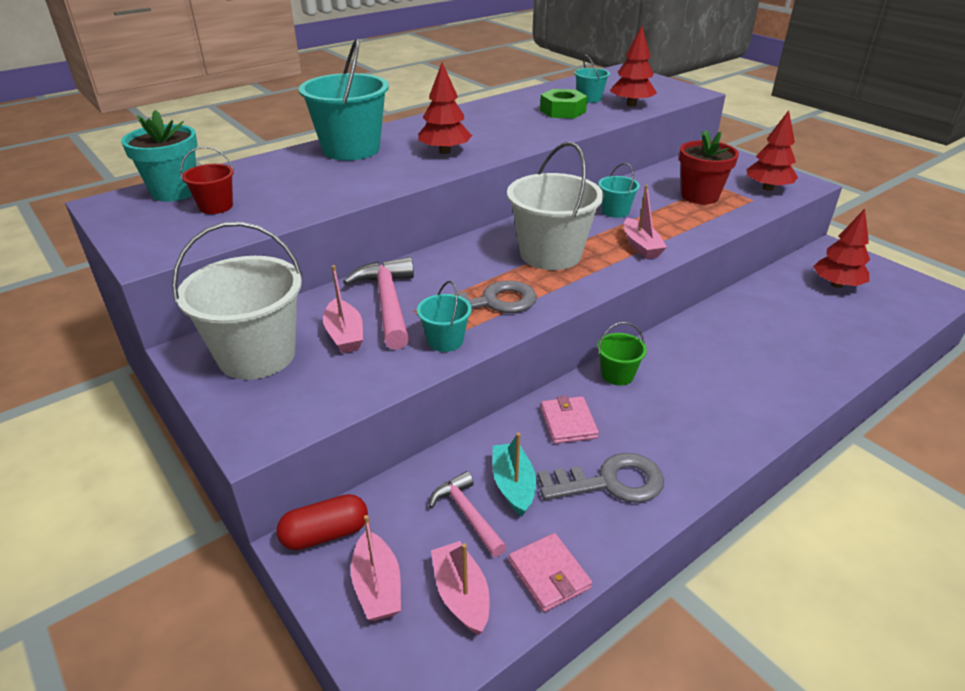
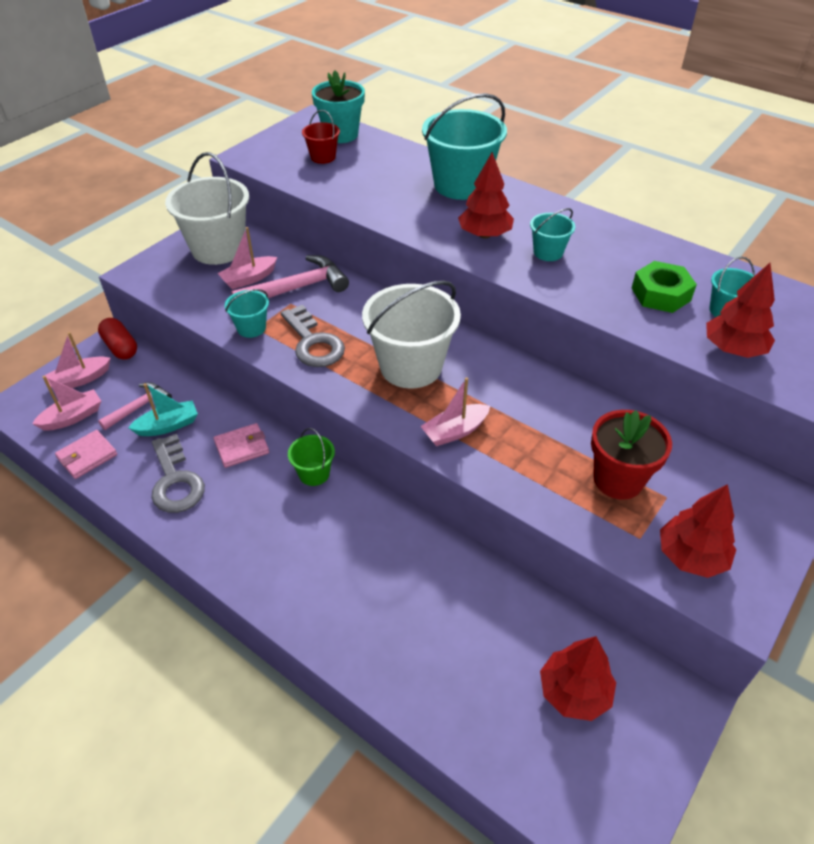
camera: 75 degrees right, 10 degrees up
turquoise bucket [598,163,640,218] -> turquoise bucket moved to [530,208,575,261]

